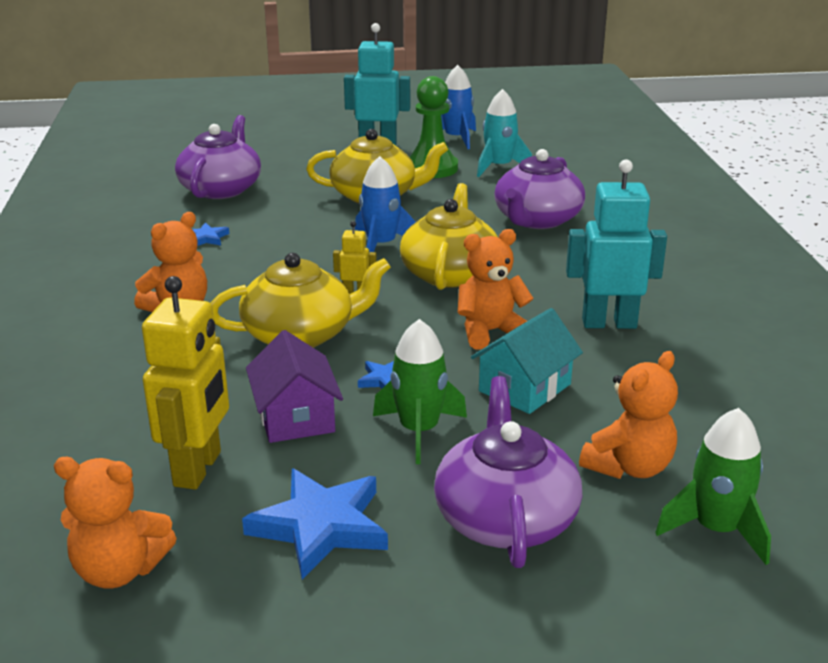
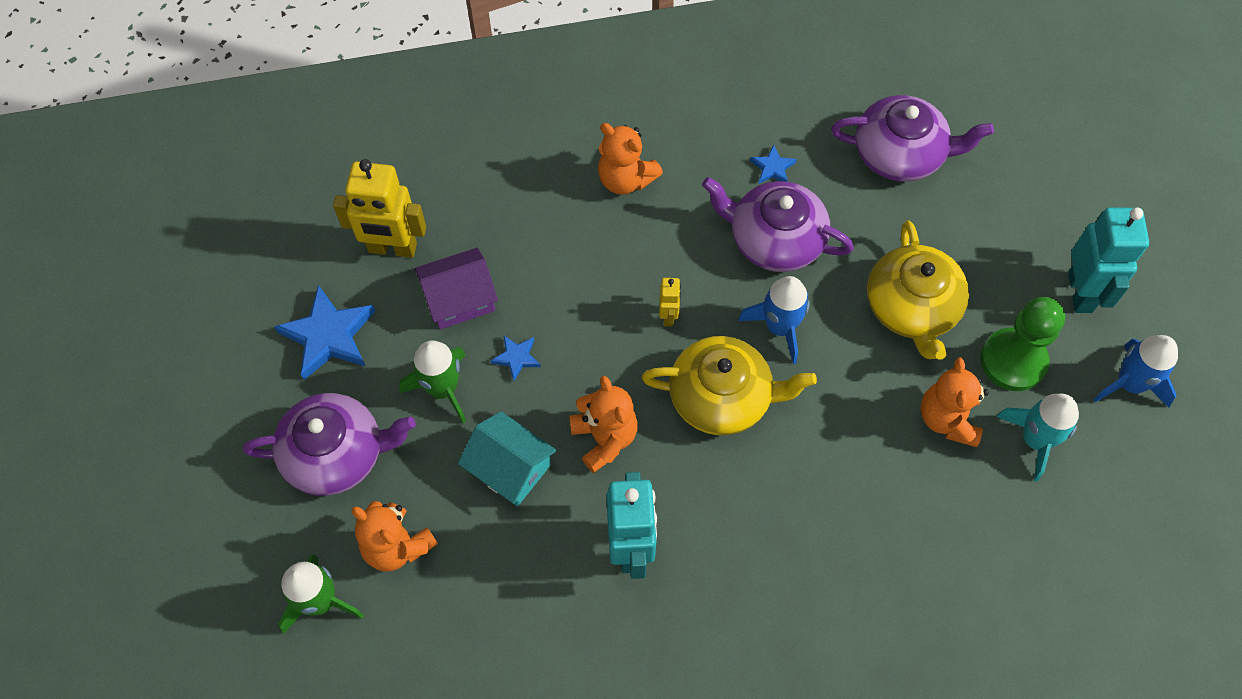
camera: 85 degrees right, 35 degrees up
orange teddy bear [54,457,177,589] -> orange teddy bear moved to [921,357,989,447]
yellow teapot [210,253,391,348] -> none
purple teapot [494,149,585,229] -> purple teapot moved to [702,177,854,272]

